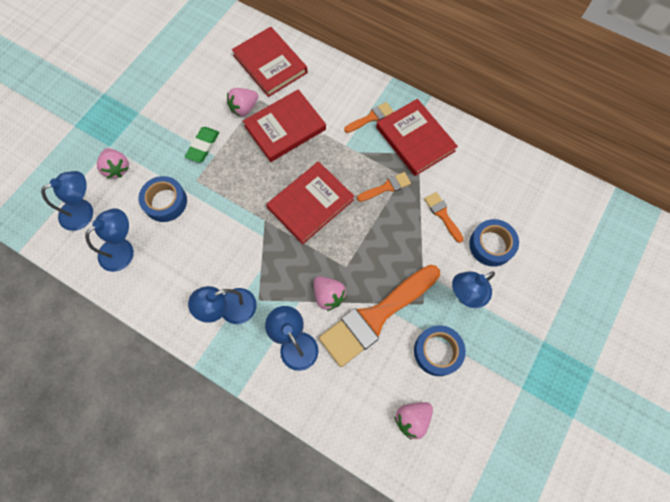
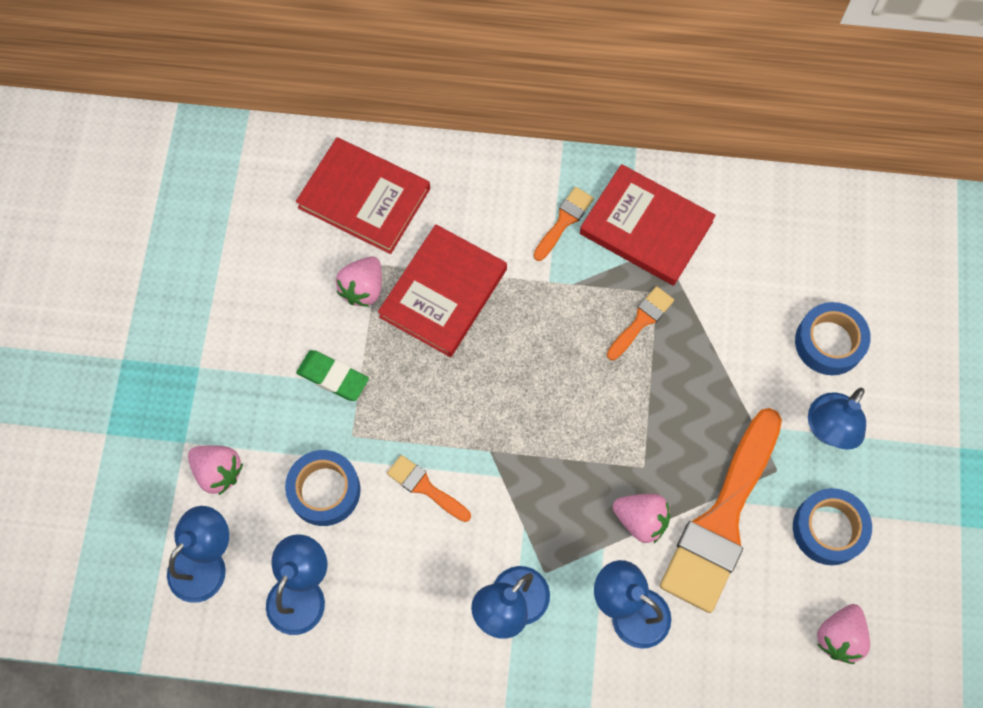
camera: 25 degrees left, 0 degrees up
green eraser [185,127,220,163] -> green eraser turned 60 degrees counterclockwise [296,350,369,401]
red book [266,161,354,244] -> none
orange brush [424,192,463,243] -> orange brush moved to [387,455,471,522]

